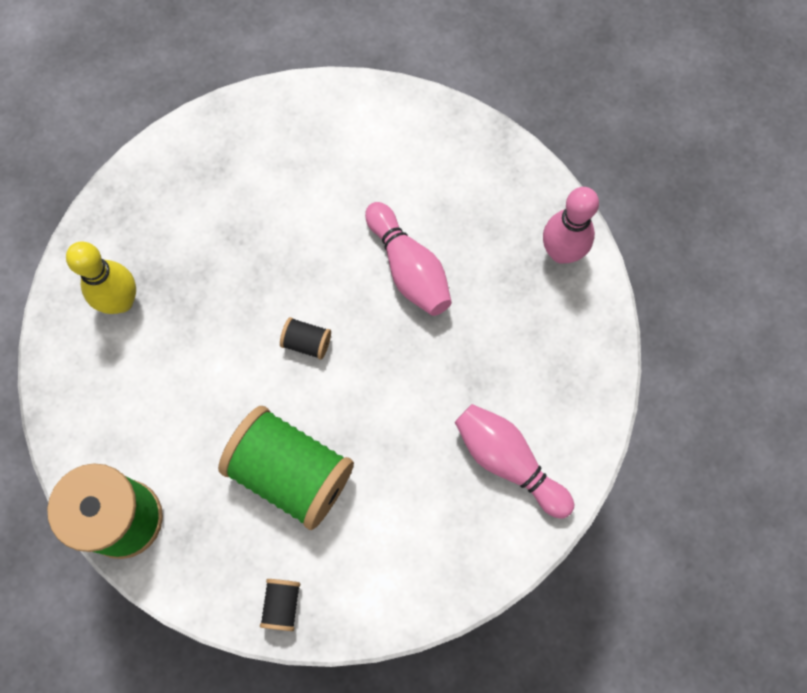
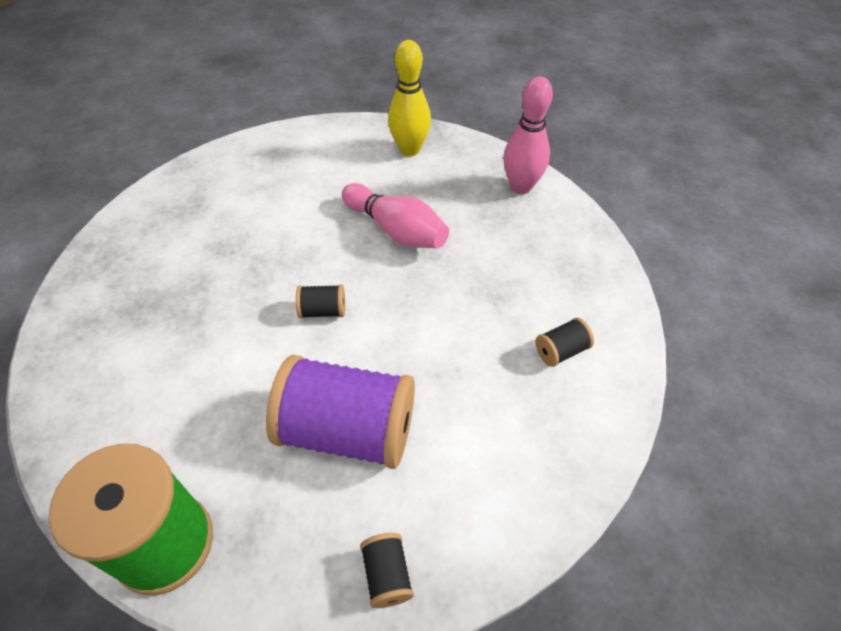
camera: 20 degrees left, 20 degrees down
yellow bowling pin [66,241,136,314] -> yellow bowling pin moved to [388,40,431,156]
green spool [218,406,354,530] -> purple spool [266,355,415,469]
pink bowling pin [455,404,574,519] -> black spool [535,318,594,367]

